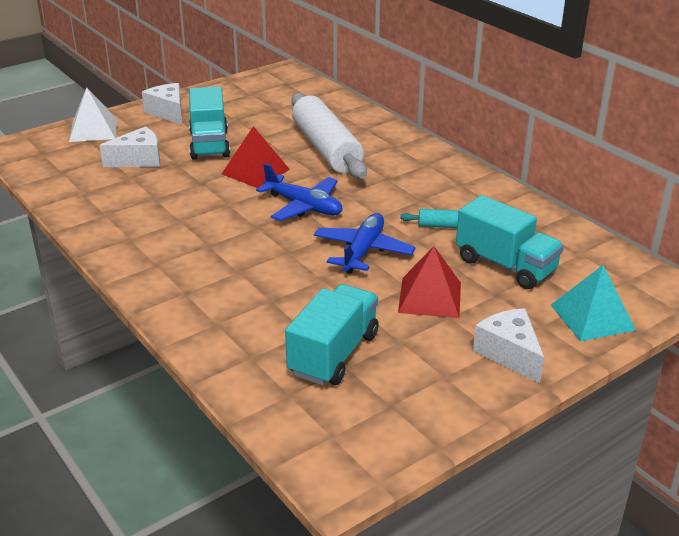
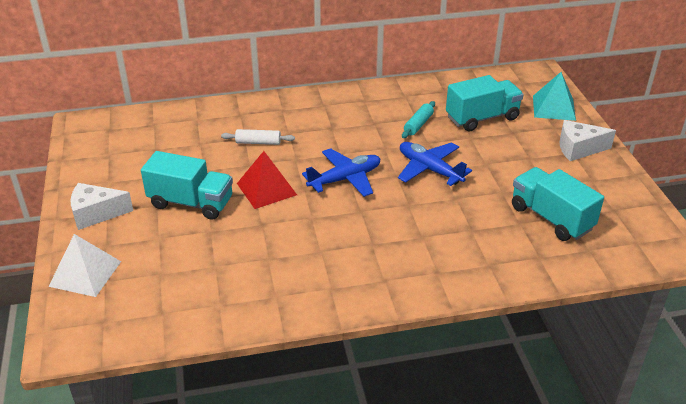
camera: 65 degrees left, 5 degrees up
white cheese [99,127,160,167] -> none
white rolling pin [291,93,367,179] -> white rolling pin [221,129,295,145], size x0.43
red pyramid [398,246,461,318] -> none

